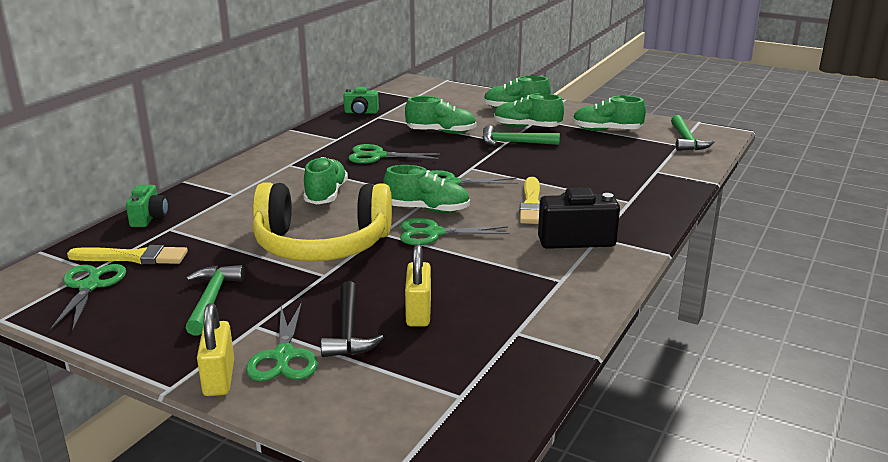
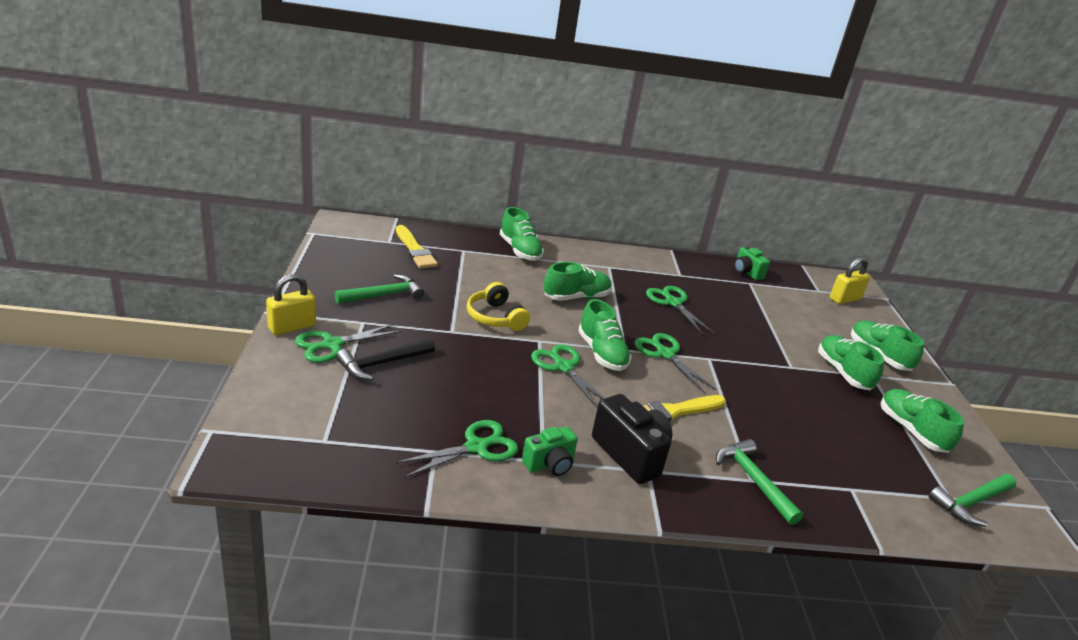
camera: 55 degrees right, 5 degrees up
green scissors [50,264,126,331] -> green scissors moved to [396,420,518,478]
green camera [126,185,168,227] -> green camera moved to [522,427,578,476]
yellow headphones [253,182,392,262] -> yellow headphones [467,282,530,331], size x0.52
green shoe [405,96,476,134] -> green shoe moved to [500,207,544,261]
yellow padlock [405,244,431,326] -> yellow padlock moved to [830,257,870,304]
green hammer [483,126,560,146] -> green hammer moved to [716,439,803,525]

